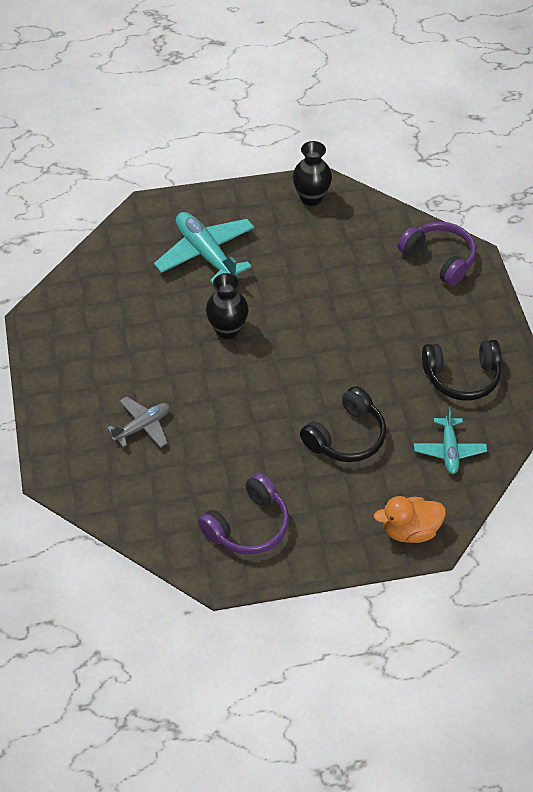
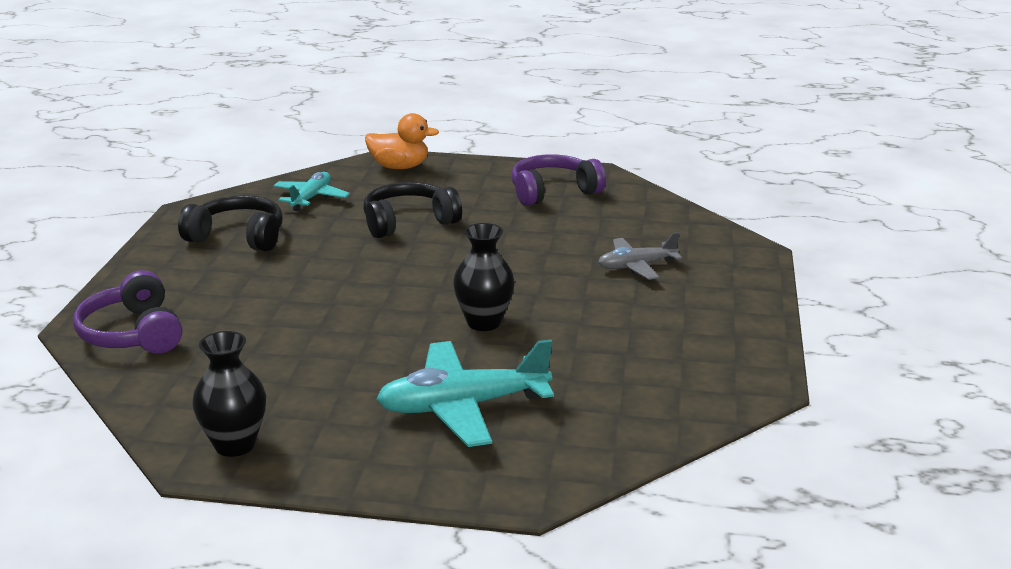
camera: 160 degrees left, 25 degrees down
turquoise plane [154,212,255,284] -> turquoise plane turned 90 degrees clockwise [376,339,554,447]

